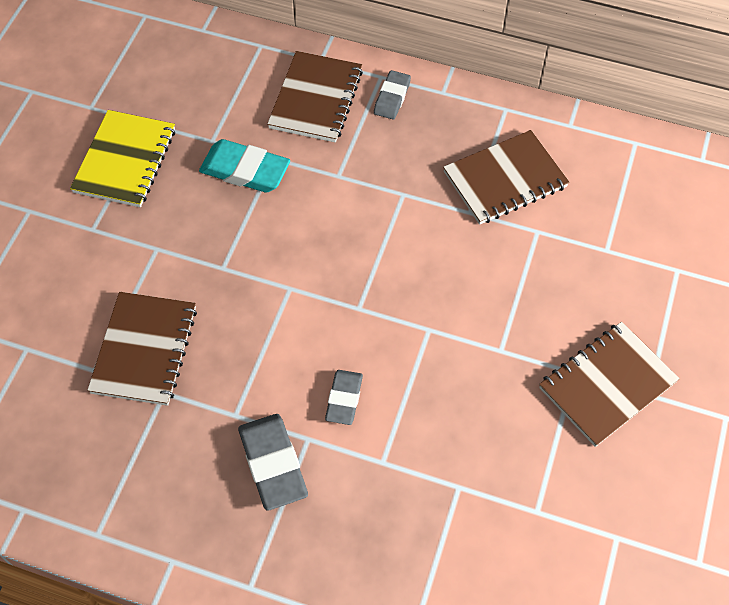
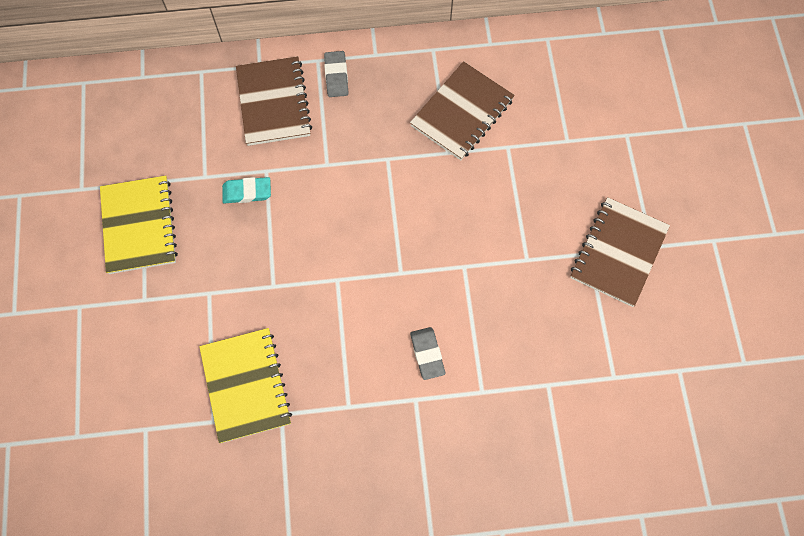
camera: 25 degrees left, 10 degrees up
brown notebook [87,292,197,406] -> yellow notebook [199,328,292,443]
turquoise eraser [199,139,290,193] -> turquoise eraser [222,177,271,203], size x0.63
grey eraser [238,414,308,511] -> none

